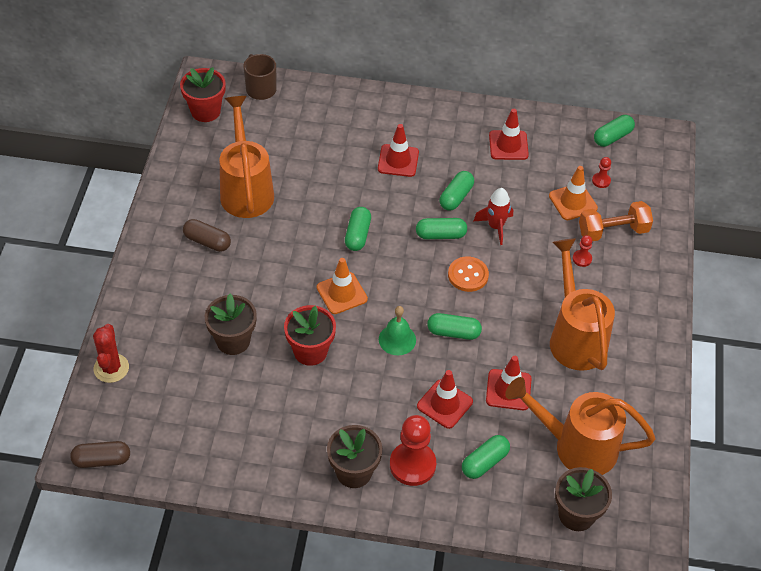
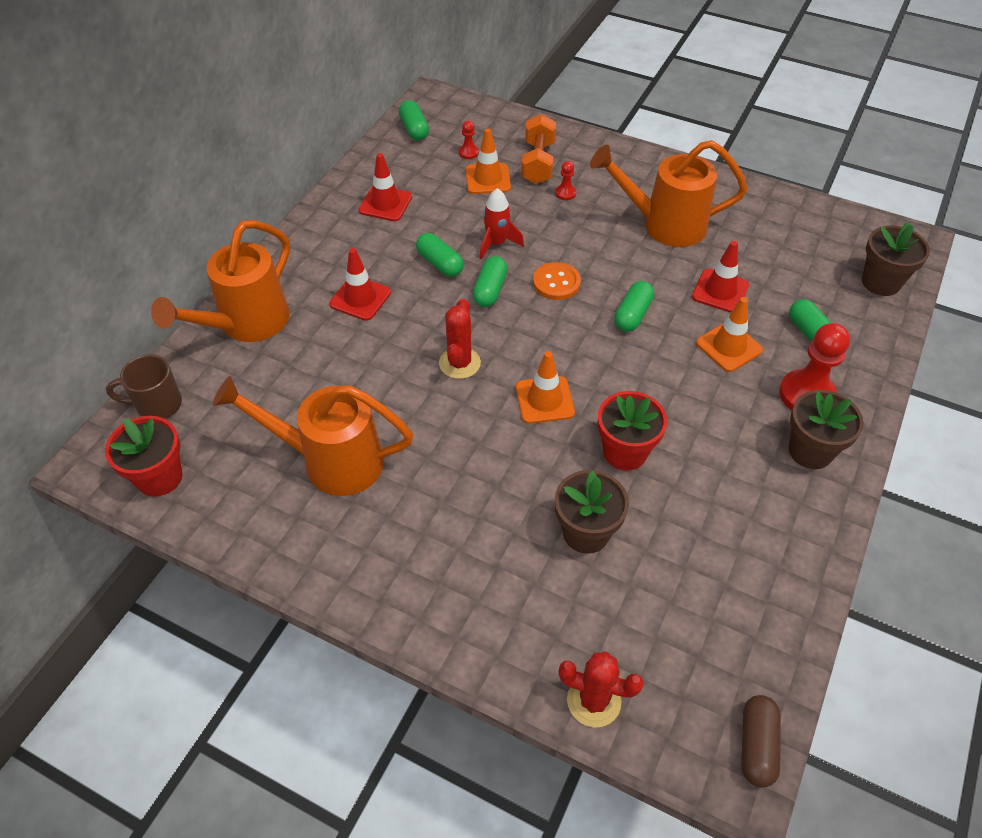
camera: 70 degrees left, 0 degrees up
brown capsule [183,219,231,252] -> none
green capsule [345,207,371,251] -> red cactus [439,299,481,379]
green bell [379,306,416,355] -> none
red traffic cone [417,370,473,429] -> orange traffic cone [696,297,763,372]
orange watering can [505,377,655,475] -> orange watering can moved to [151,220,290,342]

